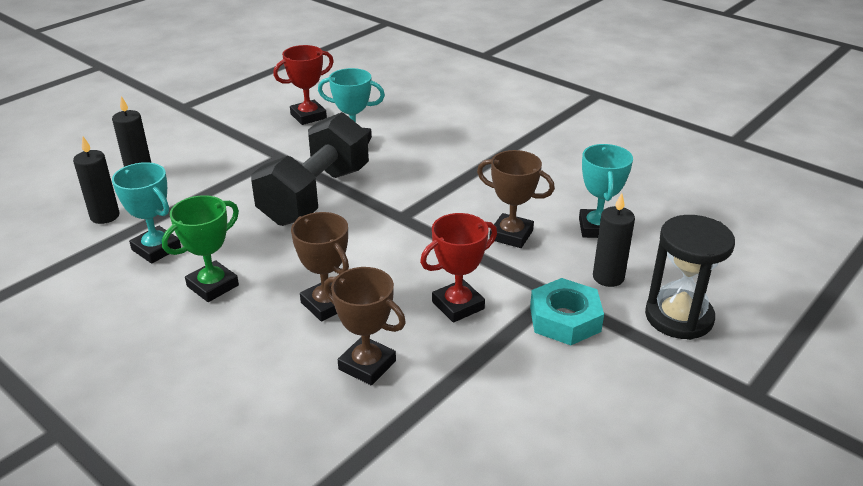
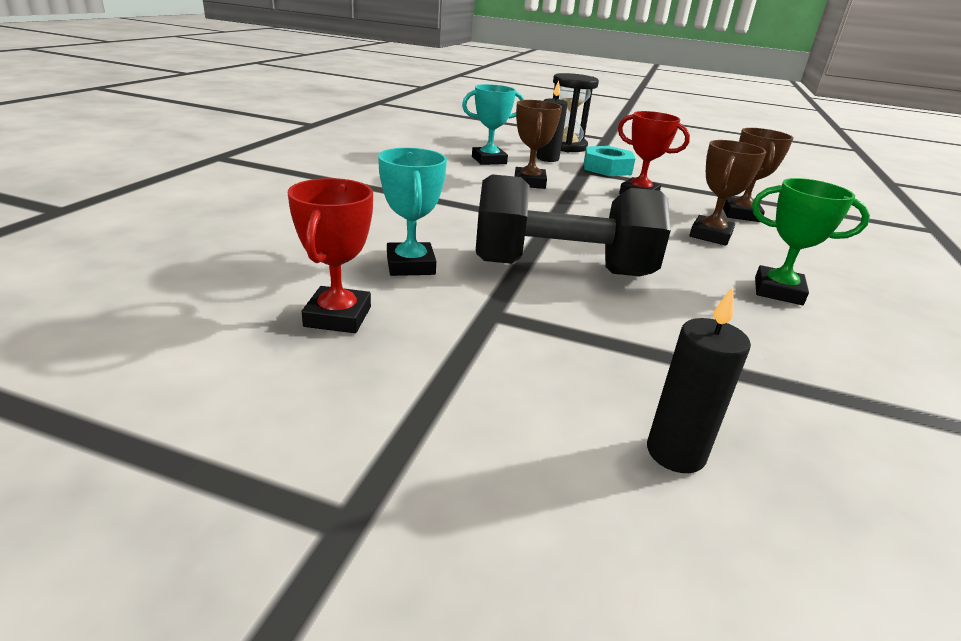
camera: 115 degrees left, 5 degrees down
black candle [73,137,120,224] -> none
turquoise trophy [112,162,181,263] -> none
red trophy [273,45,334,125] -> red trophy turned 60 degrees clockwise [288,178,373,333]

